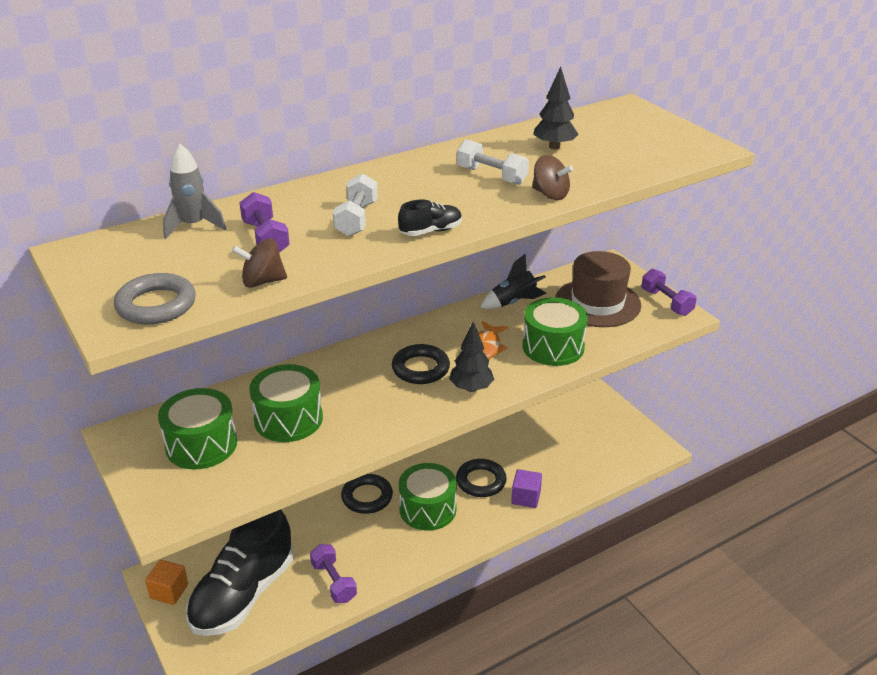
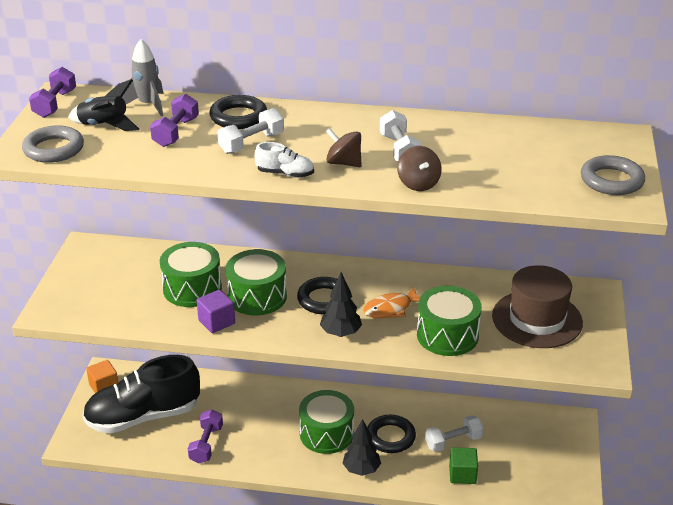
camera: 40 degrees right, 0 degrees up
green drum [158,388,237,469] -> green drum moved to [226,249,287,316]
brown spinning top [232,238,287,288] -> brown spinning top moved to [326,128,362,167]
black ring [341,474,393,514] -> black ring moved to [209,95,267,129]
black shoe [398,199,462,236] -> white shoe [255,142,314,178]
black rocket [480,253,546,309] -> black rocket moved to [68,79,139,131]
purple cube [511,469,542,508] -> purple cube moved to [197,290,235,333]
black tree [533,67,579,149] -> black tree moved to [343,419,381,476]
purple dumbbell [641,269,697,316] -> purple dumbbell moved to [29,67,76,118]
none -> white dumbbell [425,415,484,452]
none -> green cube [449,447,478,484]
none -> grey ring [581,155,645,195]

